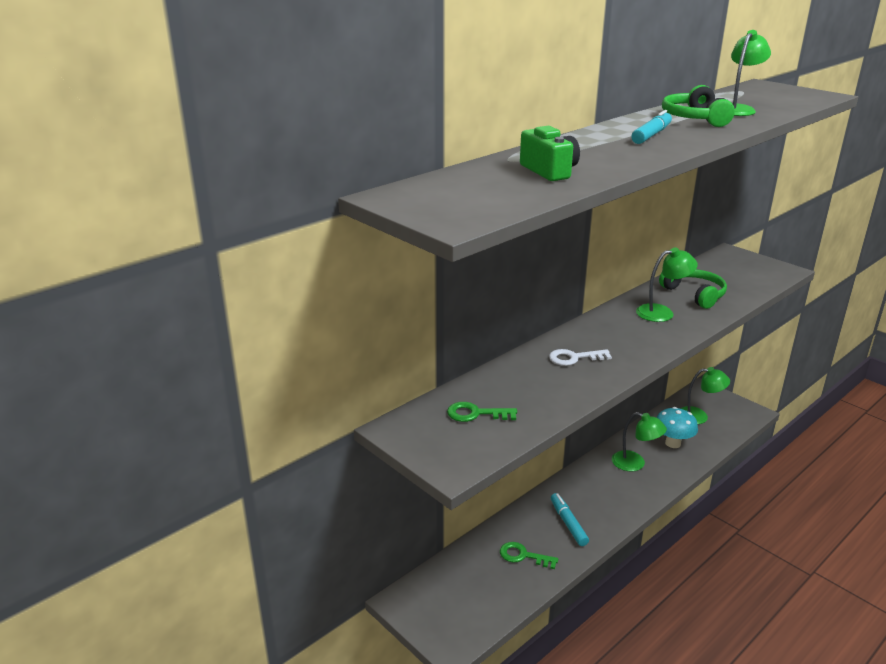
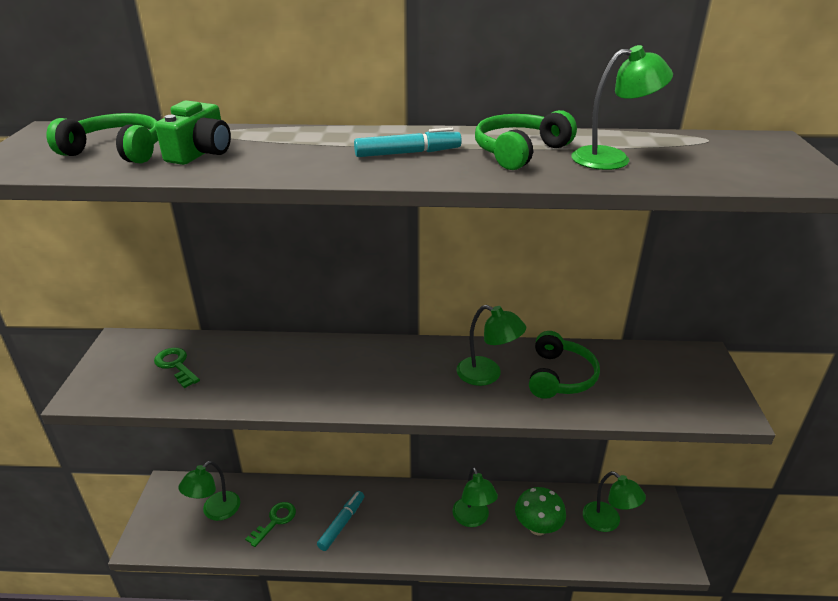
camera: 45 degrees right, 5 degrees up
green key [500,542,558,569] -> green key turned 60 degrees clockwise [245,502,296,547]
white key [549,349,612,366] -> none
turquoise mushroom [656,407,698,448] -> green mushroom [515,487,566,535]
none -> green headphones [46,113,158,163]
none -> green lamp [178,461,240,521]

